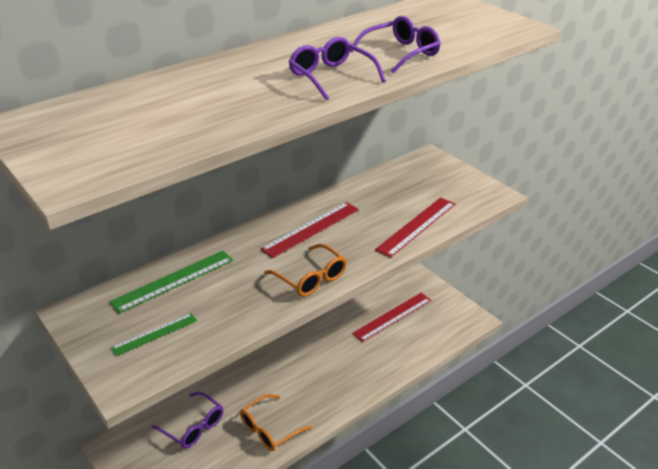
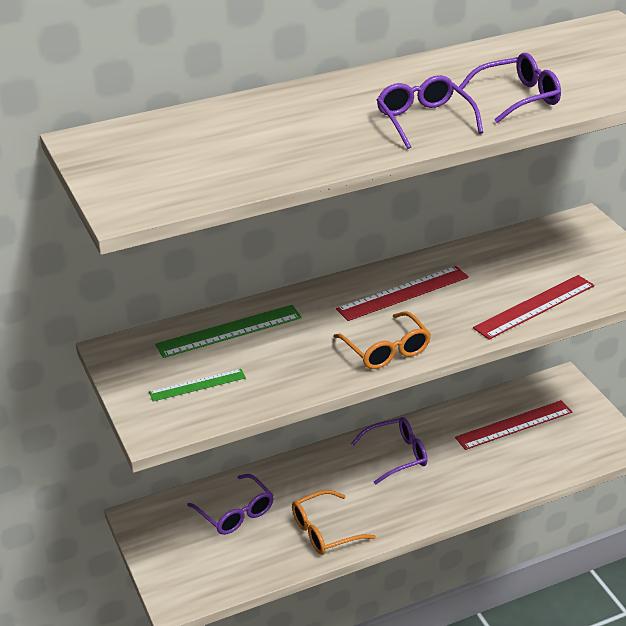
camera: 15 degrees right, 0 degrees up
none -> purple glasses [351,417,428,485]

